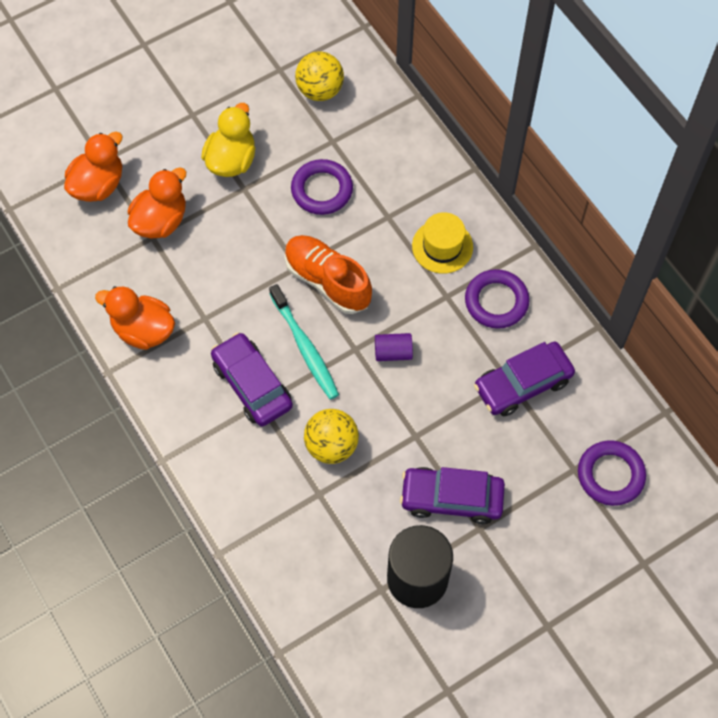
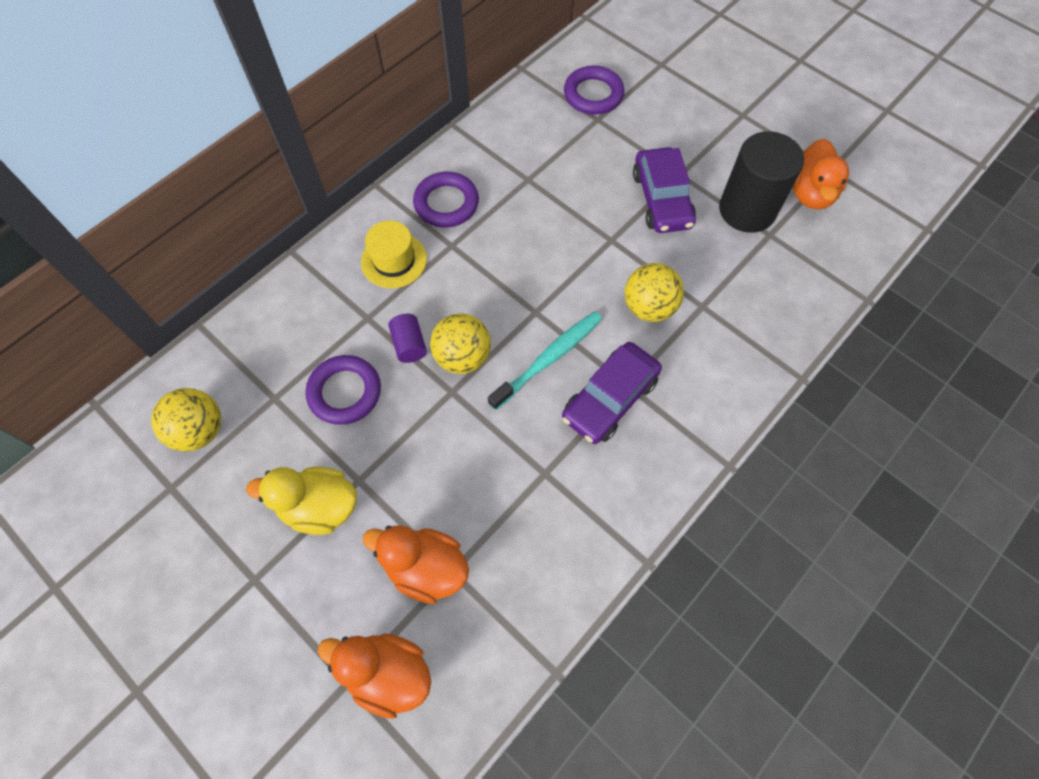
camera: 105 degrees left, 0 degrees up
orange duck [95,286,175,350] -> orange duck moved to [792,139,849,209]
orange shoe [285,235,372,314] -> yellow ball [430,313,491,374]
purple cylinder [375,333,413,361] -> purple cylinder moved to [388,314,427,363]
purple car [474,342,575,416] -> none

